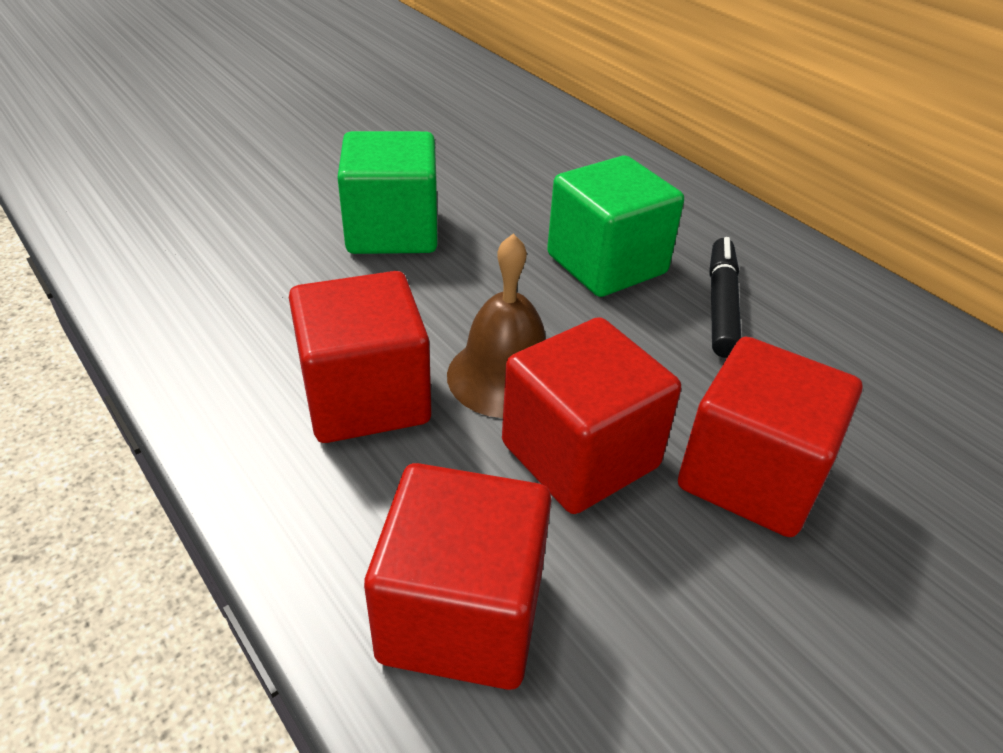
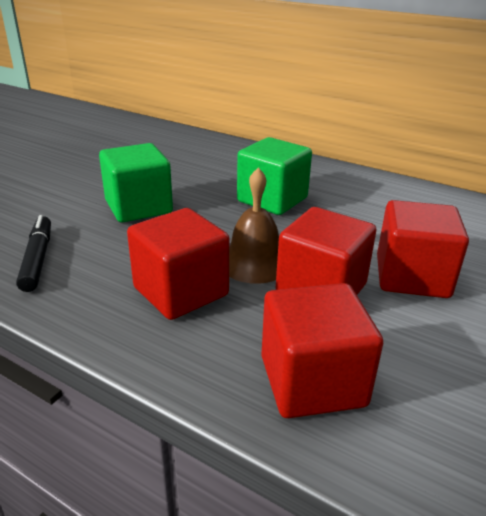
camera: 20 degrees left, 10 degrees down
black marker [709,237,741,358] -> black marker moved to [16,215,51,292]

